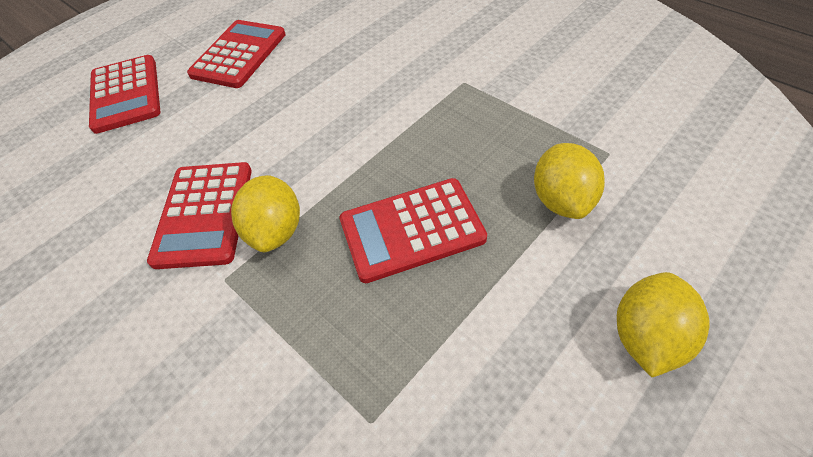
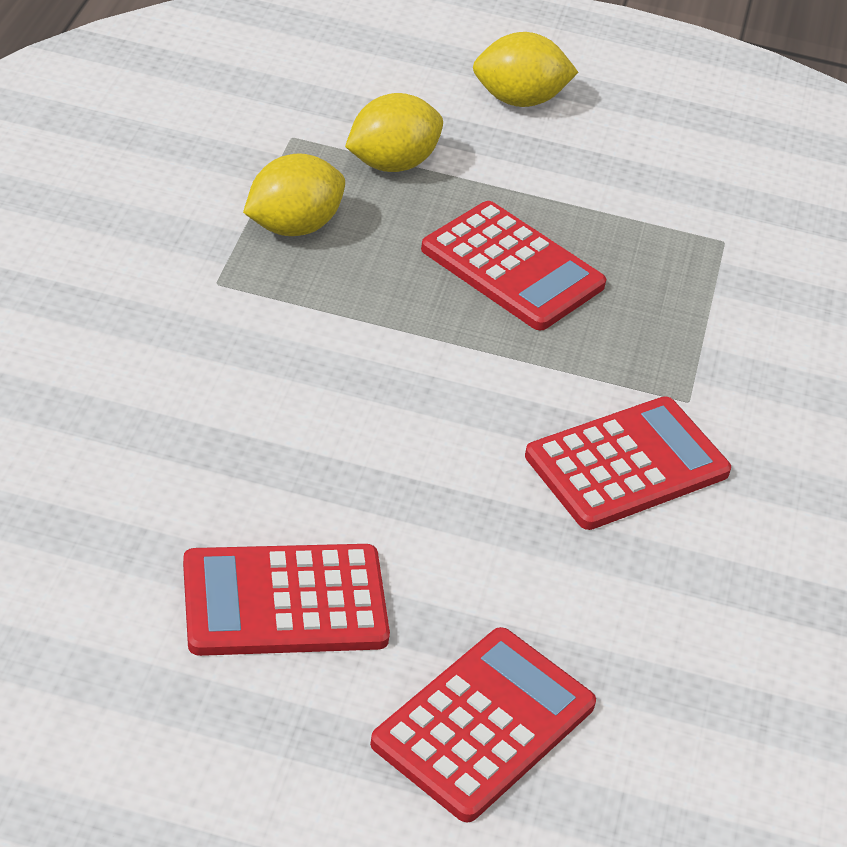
camera: 130 degrees left, 10 degrees down
yellow lemon [231,175,300,252] -> yellow lemon moved to [243,153,345,236]

